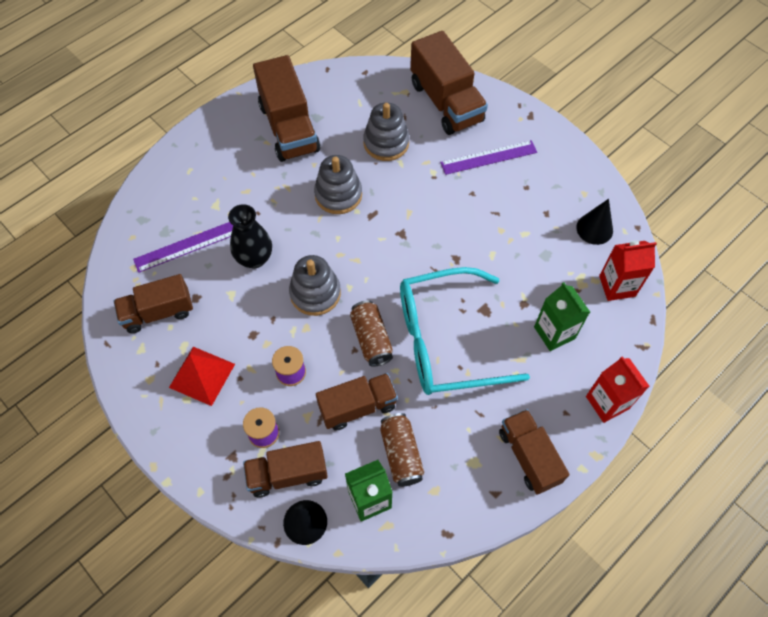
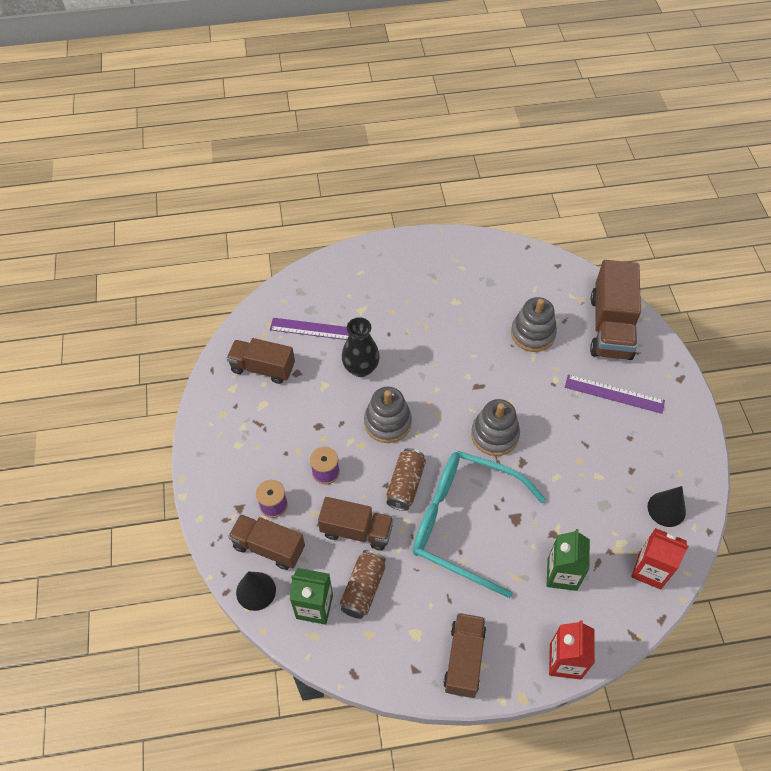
camera: 35 degrees right, 5 degrees down
red pyramid [169,347,235,406] -> none
brown truck [253,55,320,162] -> none
grey stacking toy [314,155,362,214] -> grey stacking toy moved to [471,399,520,456]

